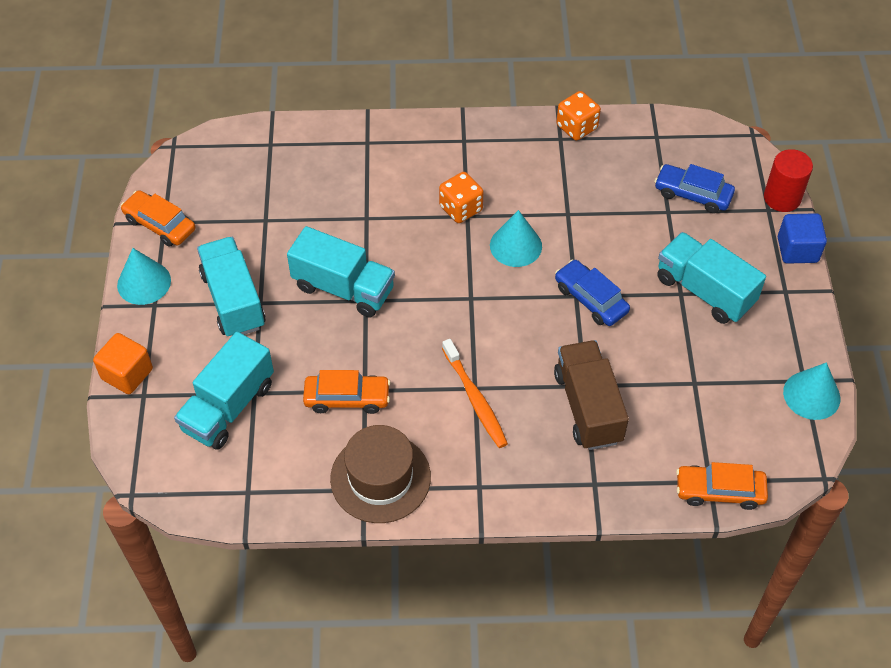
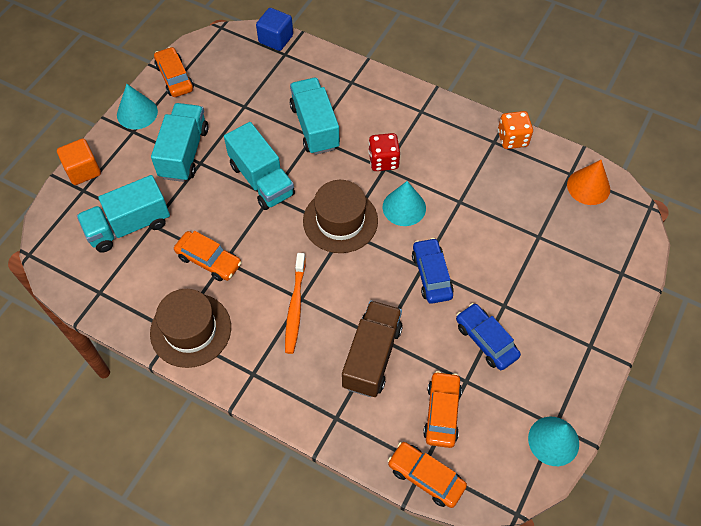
camera: 30 degrees right, 5 degrees up
orange dice [439,172,483,223] -> red dice [368,133,400,171]
blue car [654,164,735,213] -> blue car moved to [456,303,521,370]
turquoise truck [657,232,766,324] -> turquoise truck moved to [290,78,340,155]
red cylinder [764,149,813,212] -> none
blue cube [778,213,827,264] -> blue cube moved to [256,8,293,51]
none -> brown hat [303,180,378,253]
none -> orange car [423,371,462,448]
none -> orange cone [567,160,610,205]

